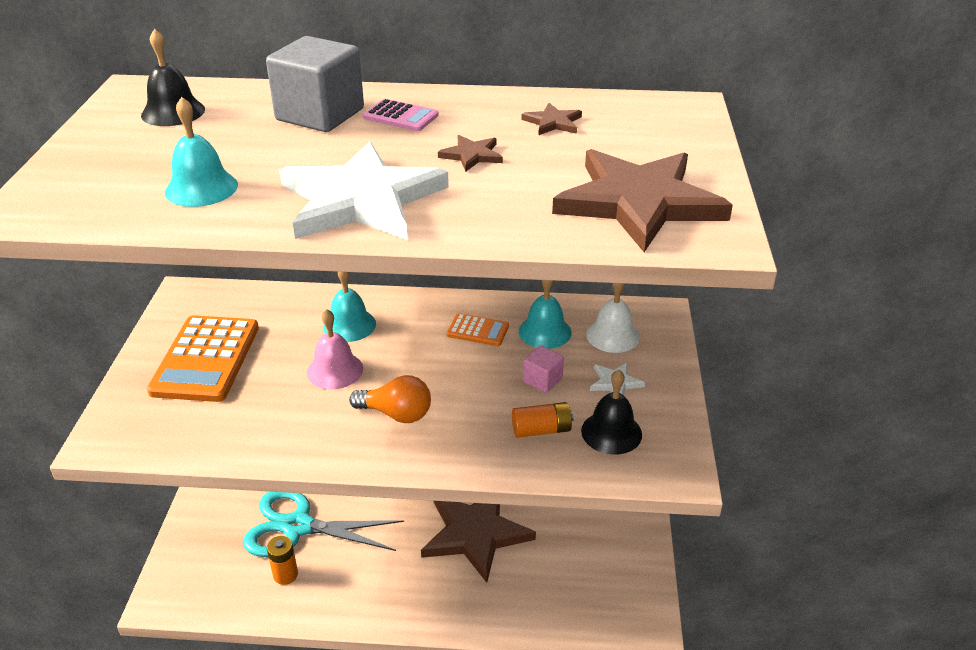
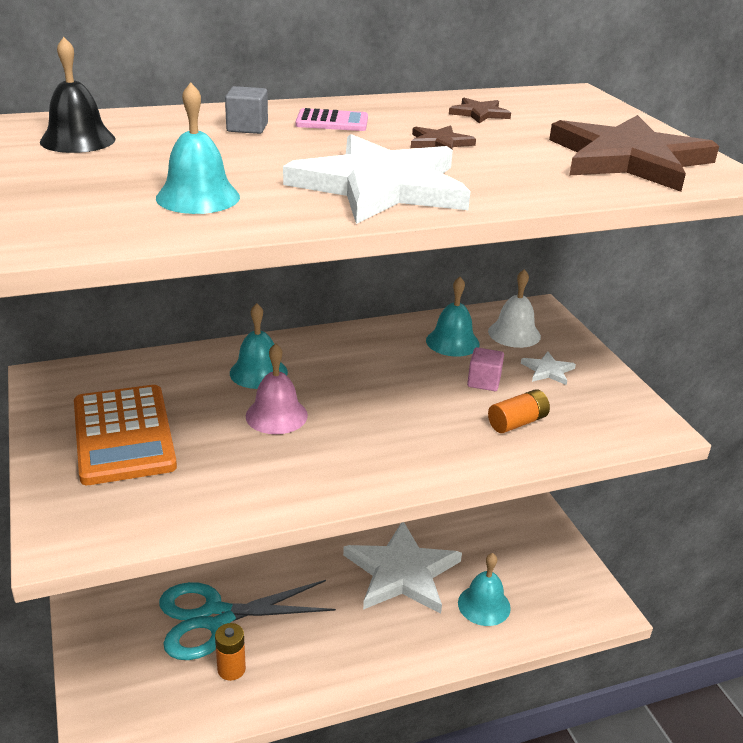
camera: 25 degrees left, 5 degrees down
grey cube [266,36,364,132] -> grey cube [225,86,268,134], size x0.50
orange light bulb [349,375,431,423] -> none
brown star [421,501,536,583] -> white star [343,522,462,614]
orange calculator [447,313,509,346] -> none
black bell [581,370,642,455] -> none
none -> turquoise bell [458,553,511,626]

